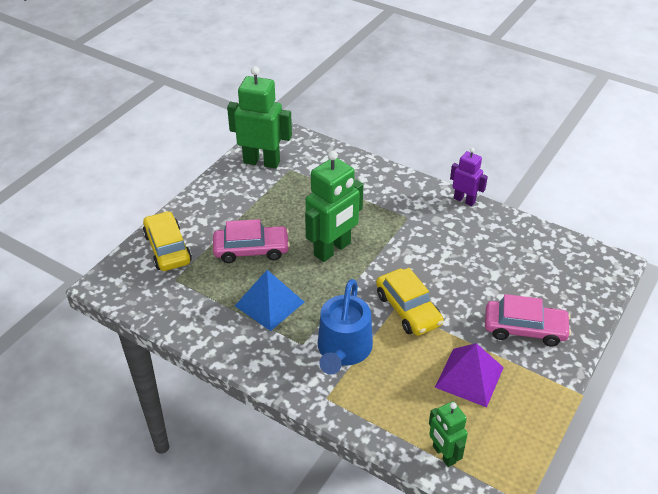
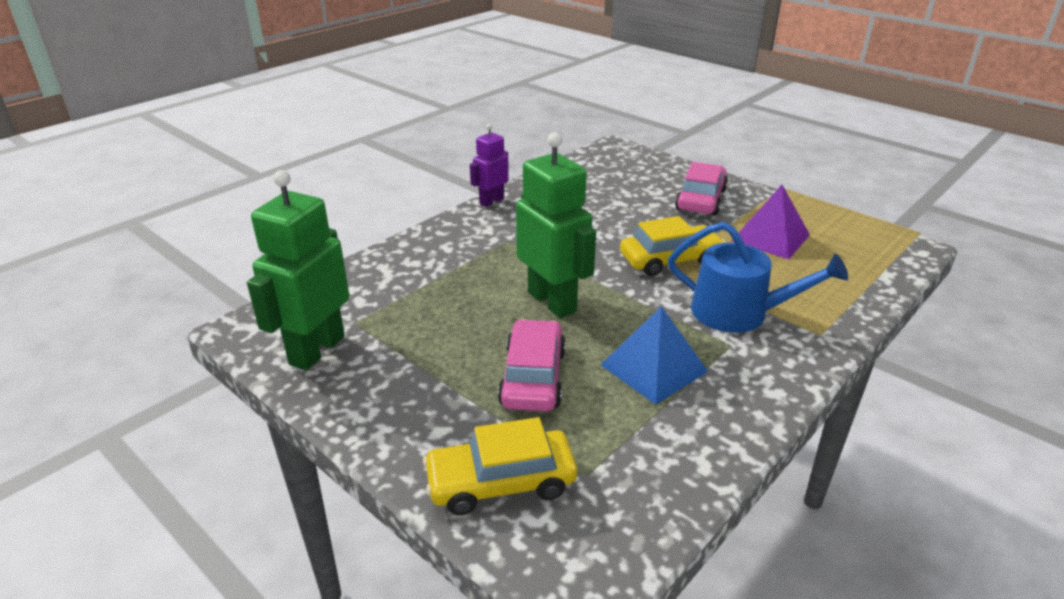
camera: 80 degrees left, 10 degrees down
green robot [429,401,468,467] -> none

